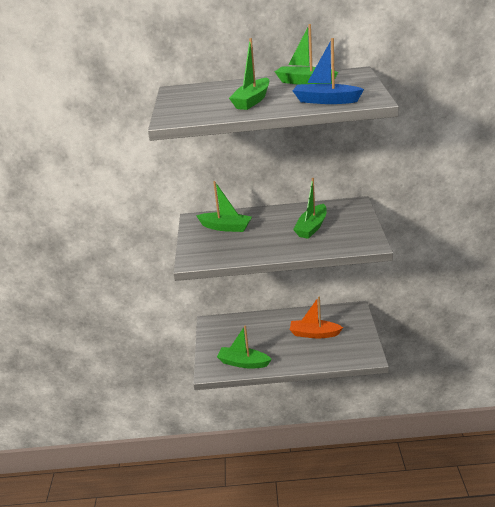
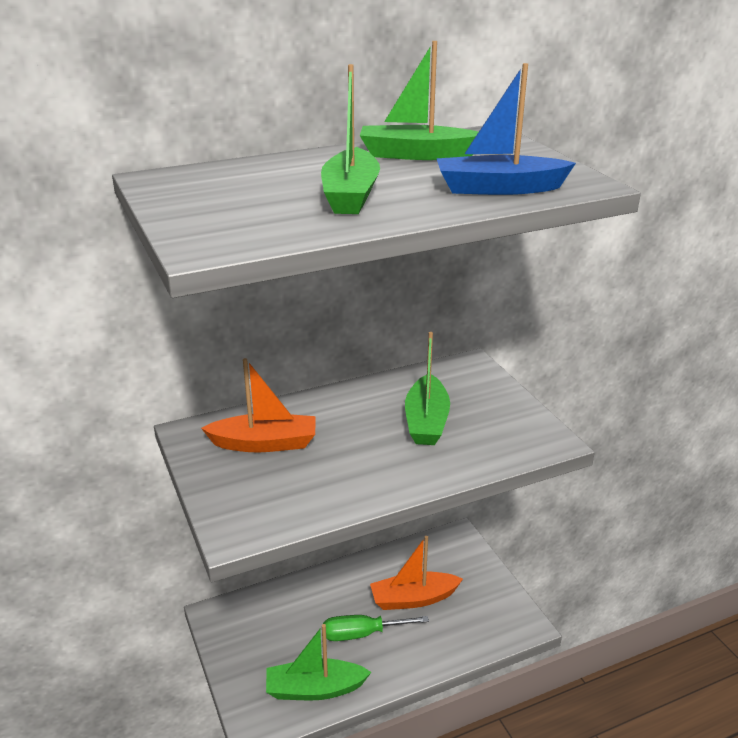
camera: 25 degrees left, 0 degrees up
green boat [196,181,252,232] -> orange boat [201,358,316,452]
none -> green screwdriver [323,615,429,641]

